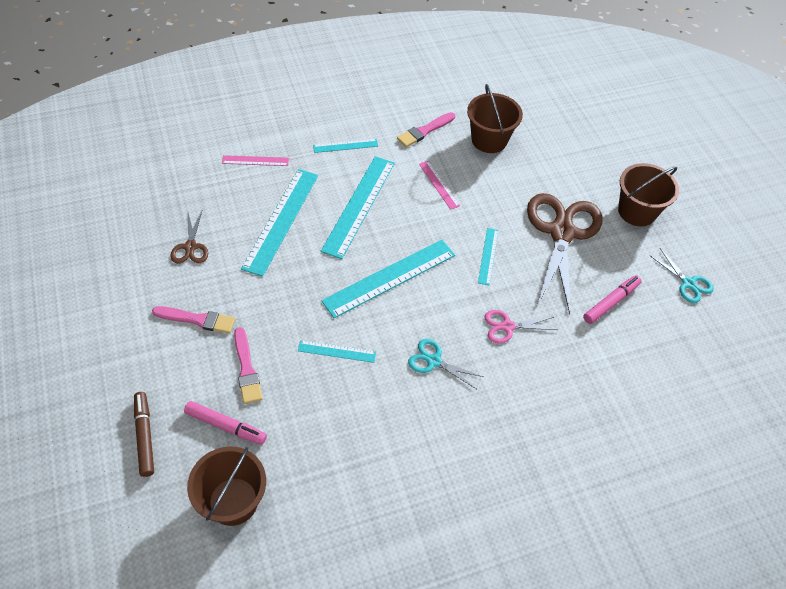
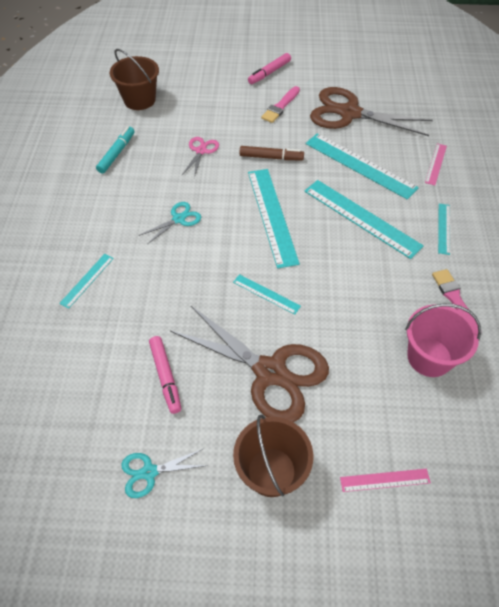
camera: 115 degrees right, 0 degrees up
brown marker [134,392,154,477] -> brown marker moved to [239,146,304,160]
brown scissors [170,211,208,263] -> brown scissors [310,87,433,136], size x2.16
pink marker [184,401,267,445] -> pink marker moved to [248,53,291,84]
pink brush [234,327,263,404] -> none
turquoise ruler [298,340,376,363] -> turquoise ruler moved to [59,254,114,309]
pink ruler [419,161,460,210] -> pink ruler moved to [340,469,431,492]
brown bucket [467,84,523,153] -> pink bucket [405,304,481,377]
pink scissors [484,310,557,343] -> pink scissors moved to [182,137,219,178]
none -> turquoise marker [96,127,135,174]

